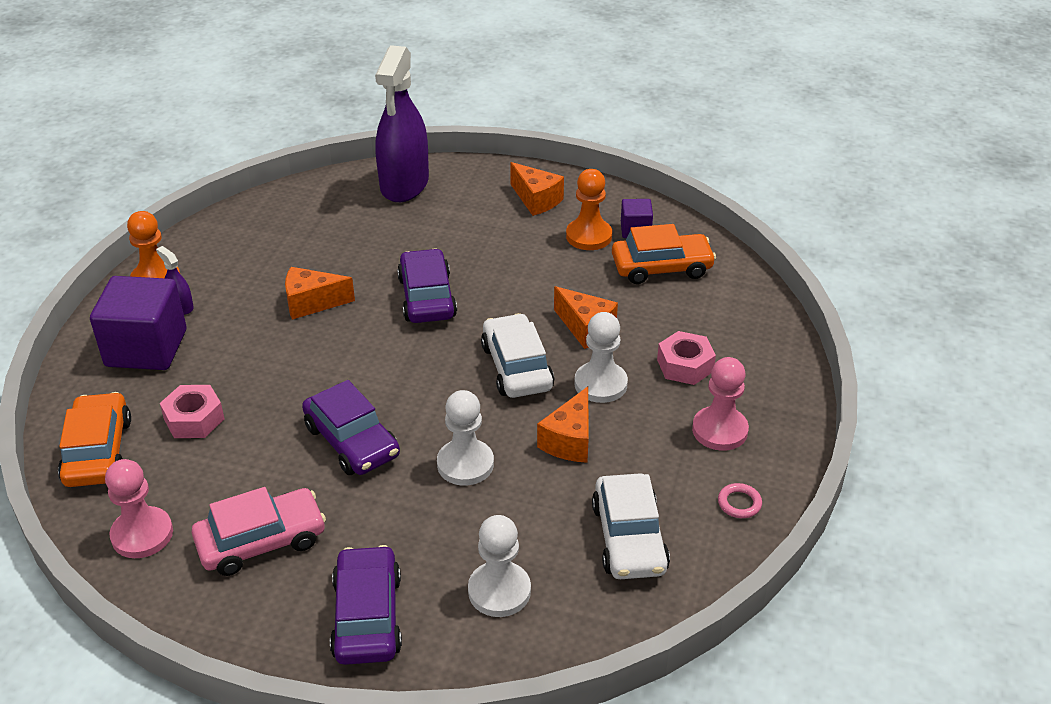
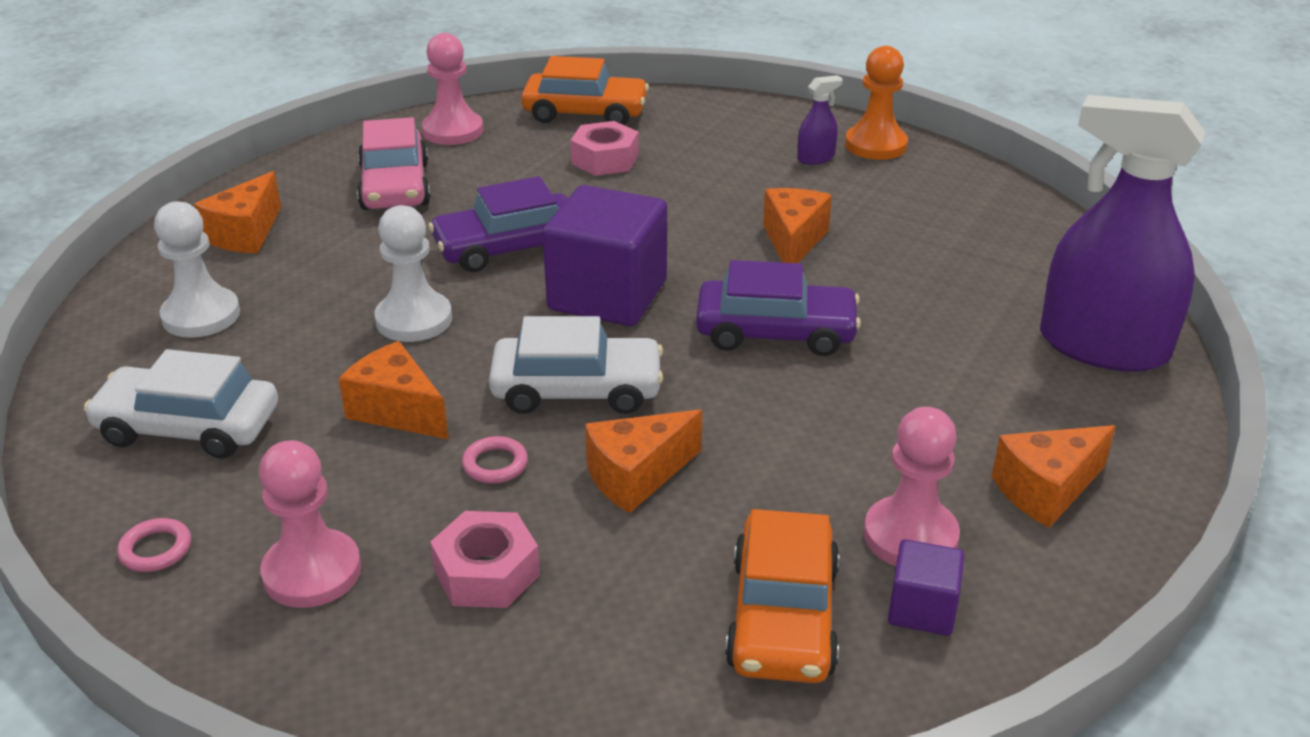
camera: 105 degrees right, 5 degrees down
purple cube [90,276,187,370] -> purple cube moved to [542,185,667,326]
purple car [330,545,402,665] -> orange cheese [194,171,281,254]
orange pawn [566,169,612,250] -> pink pawn [864,407,960,566]
white pawn [574,312,628,403] -> pink ring [462,436,528,483]

